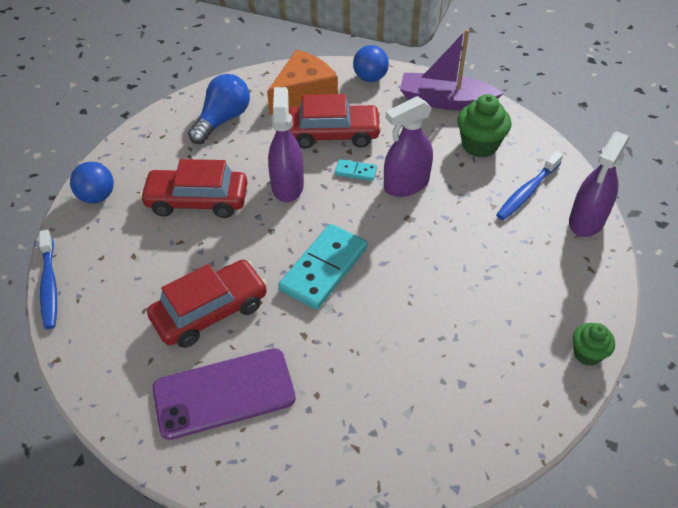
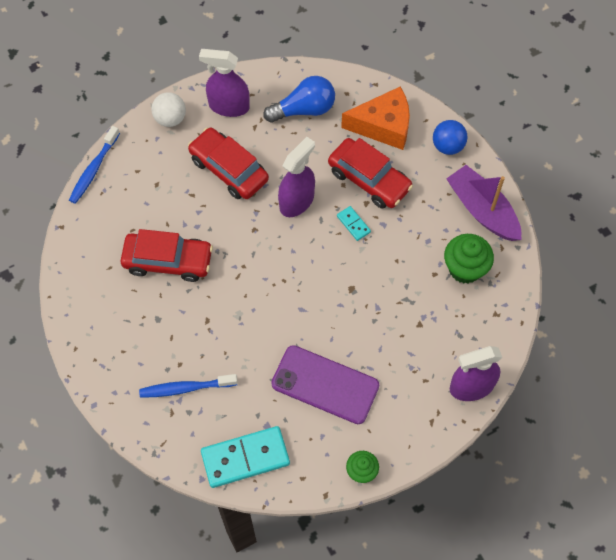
camera: 40 degrees right, 15 degrees up
blue ball [70,162,114,203] -> white ball [151,92,186,127]
purple phone [152,348,296,440] -> purple phone moved to [271,345,379,424]
turquoise domino [278,224,367,310] -> turquoise domino moved to [201,426,290,488]
purple spray bottle [384,96,433,197] -> purple spray bottle moved to [199,49,250,117]
blue toothbrush [496,151,563,220] -> blue toothbrush moved to [139,374,238,398]

